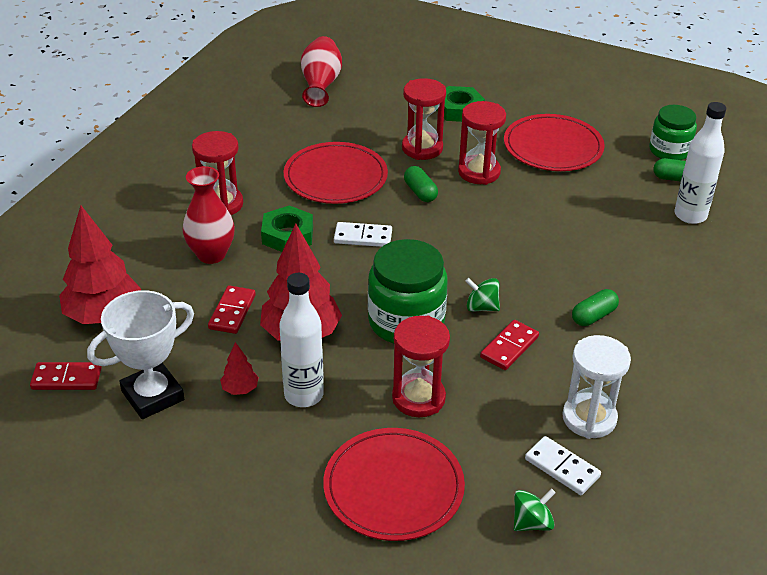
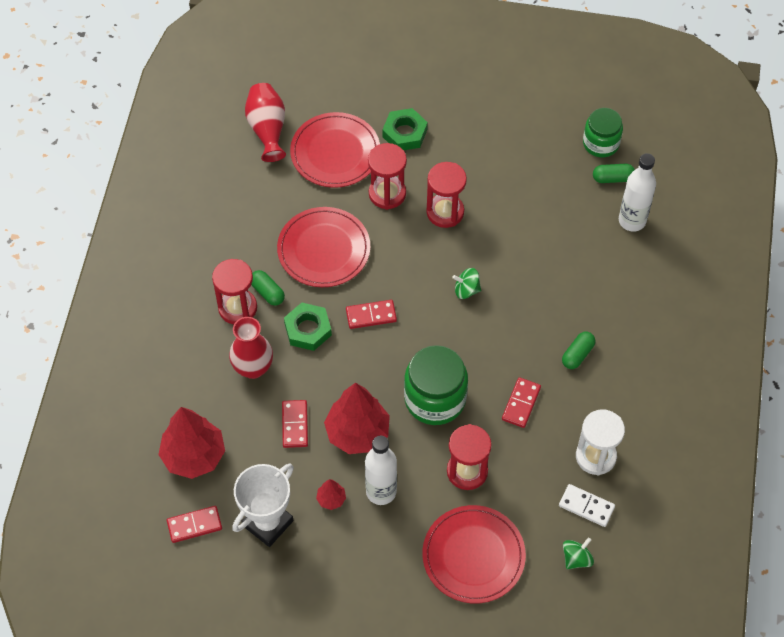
camera: 15 degrees left, 20 degrees up
white domino [334,222,392,247] -> red domino [346,300,397,329]
green capsule [404,166,438,202] -> green capsule moved to [251,270,285,306]
green spinning top [466,278,500,311] -> green spinning top moved to [452,268,481,299]
red plate [504,114,605,171] -> red plate moved to [290,112,380,188]

